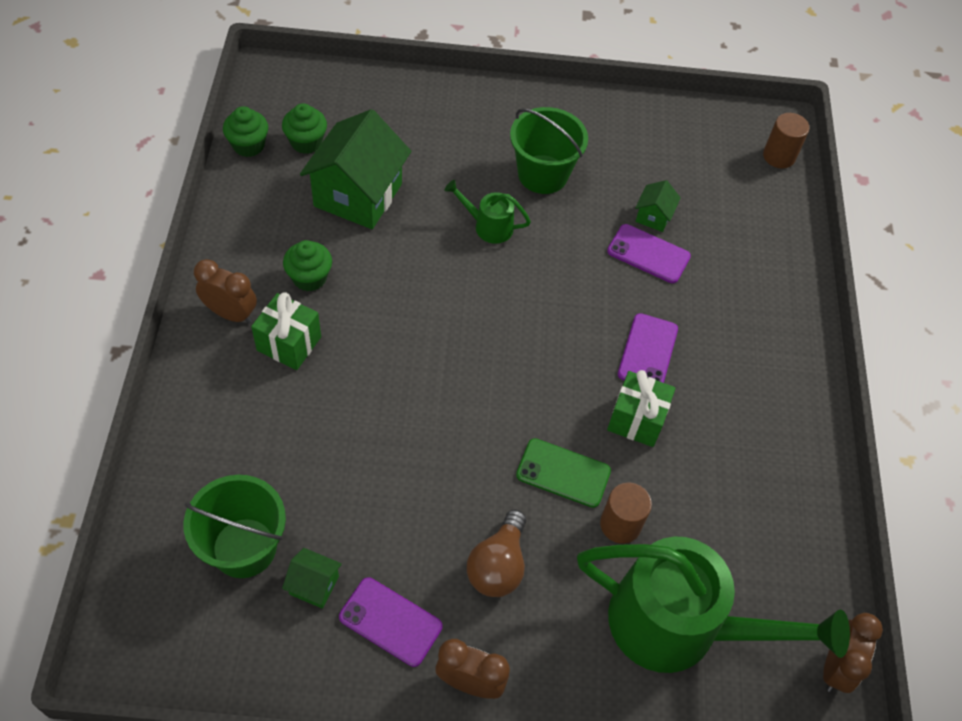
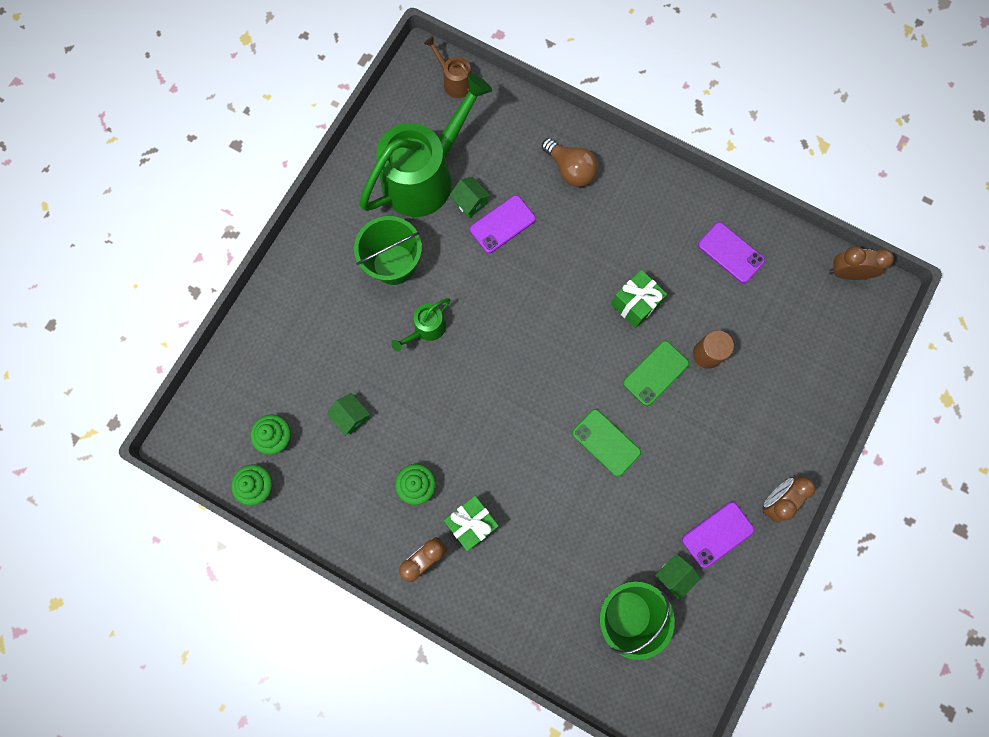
camera: 60 degrees left, 20 degrees up
green house [300,109,411,229] -> green house [327,393,370,436], size x0.45
brown light bulb [467,509,526,597] -> brown light bulb moved to [542,138,598,187]
green watering can [577,536,850,673] -> green watering can moved to [359,73,492,217]
purple phone [618,313,678,383] -> purple phone moved to [698,222,765,283]
brown cylinder [763,113,809,169] -> brown watering can [424,36,471,98]
brown clock [823,613,883,693] -> brown clock turned 45 degrees counterclockwise [829,246,894,280]
none -> green phone [572,409,641,477]

